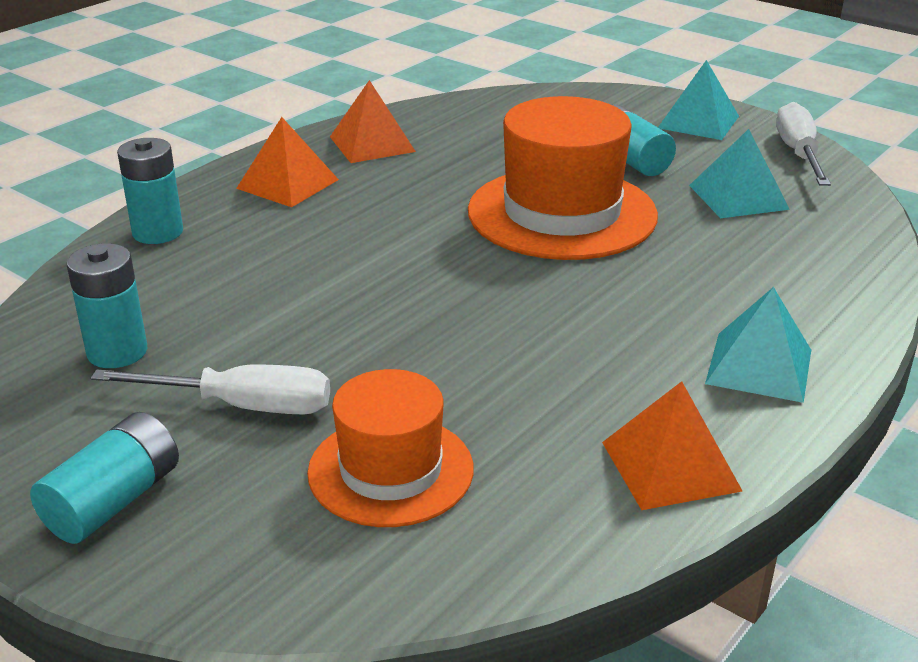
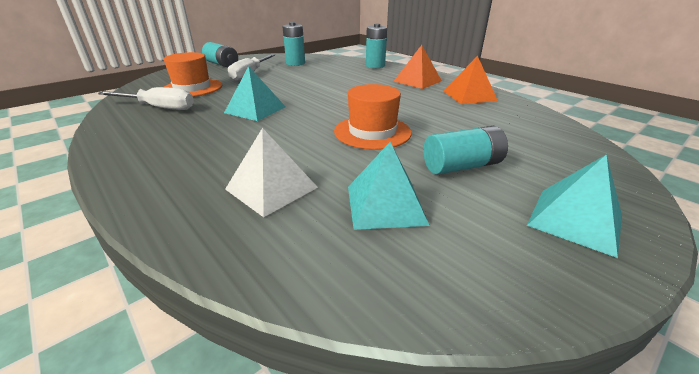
camera: 100 degrees right, 0 degrees up
orange hat [468,96,658,260] -> orange hat [334,84,412,150], size x0.63
orange pyramid [602,381,742,510] -> none
turquoise pyramid [705,287,811,403] -> turquoise pyramid moved to [224,66,286,121]
white screwdriver [776,102,831,186] -> white screwdriver moved to [98,87,194,110]
none -> white pyramid [225,128,318,217]

